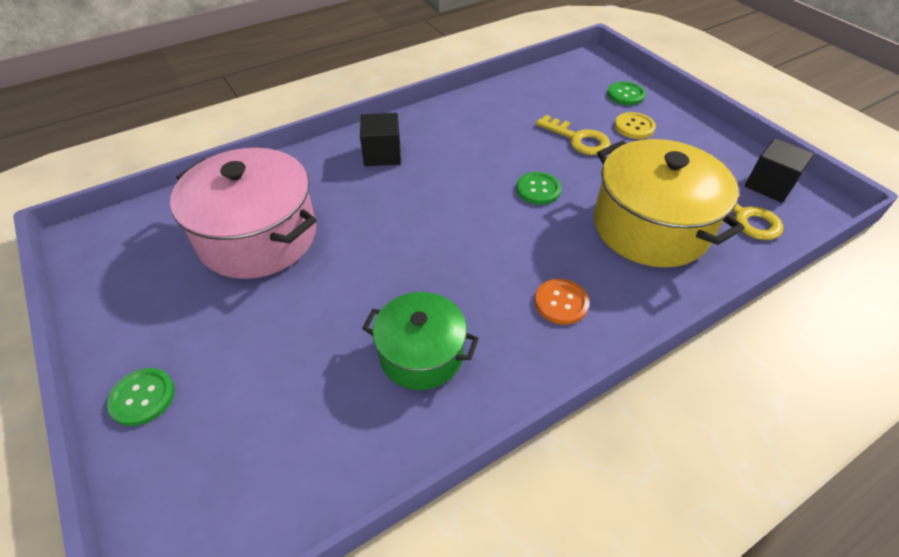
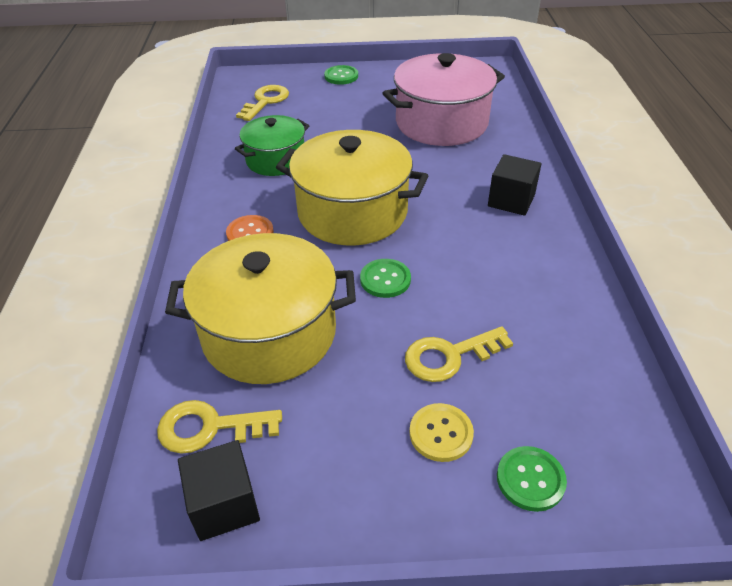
camera: 120 degrees right, 5 degrees down
none -> yellow key [236,85,289,121]
none -> yellow pot [276,130,428,246]

